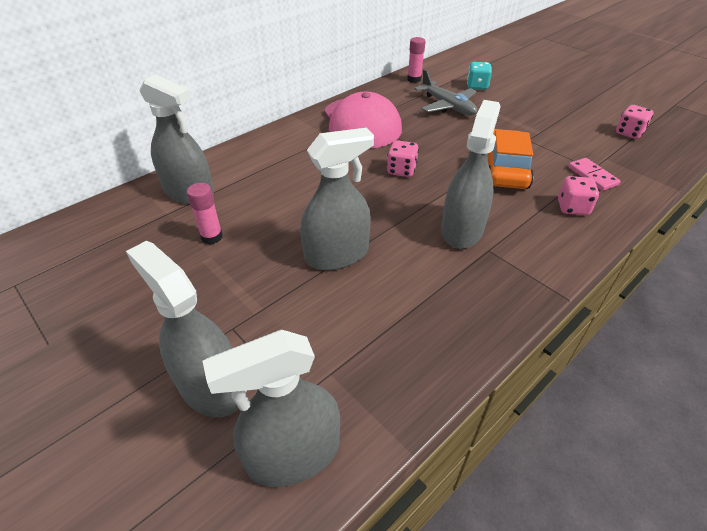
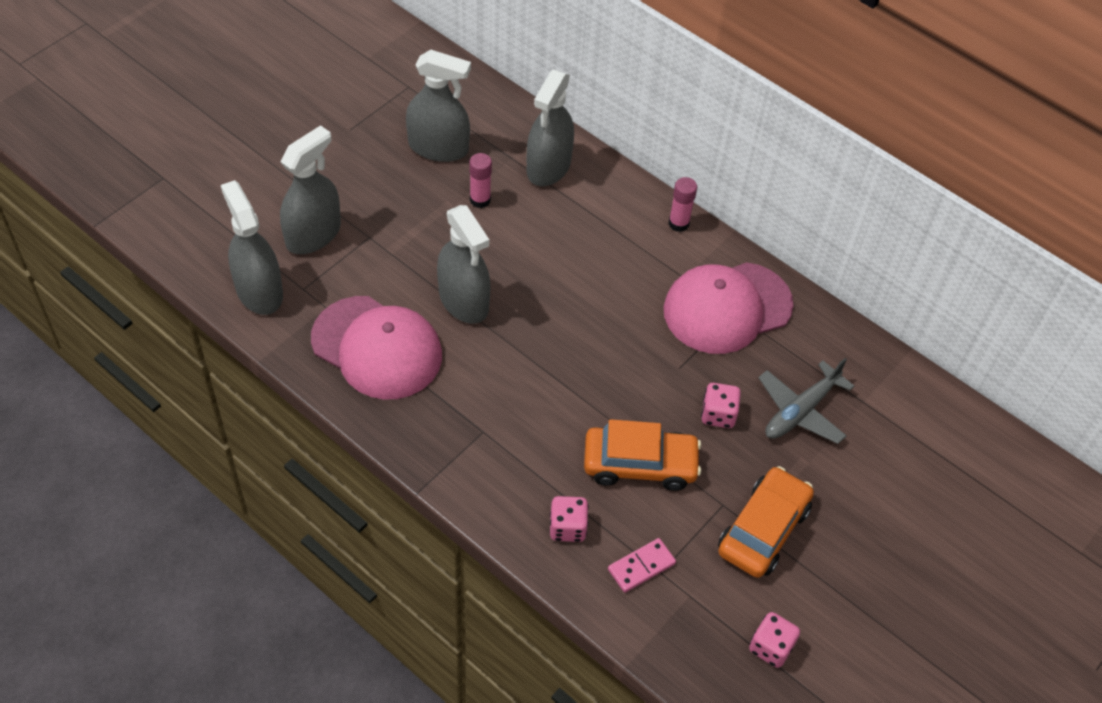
camera: 80 degrees right, 10 degrees up
pink dice [387,140,419,177] -> pink dice moved to [701,383,741,428]
pink glue stick [407,37,426,83] -> pink glue stick moved to [669,177,697,232]
grey spray bottle [441,100,501,249] -> grey spray bottle moved to [406,50,471,162]
turquoise dice [467,62,492,90] -> none
none -> pink cap [311,296,442,400]
none -> orange car [718,466,814,578]

